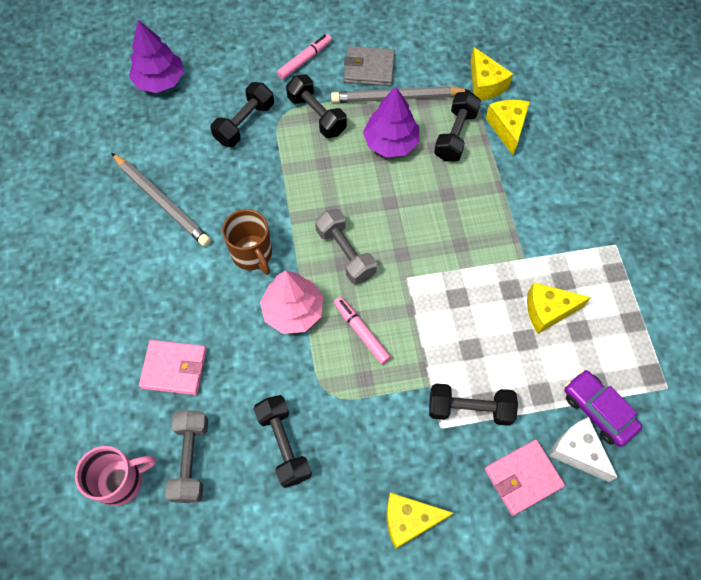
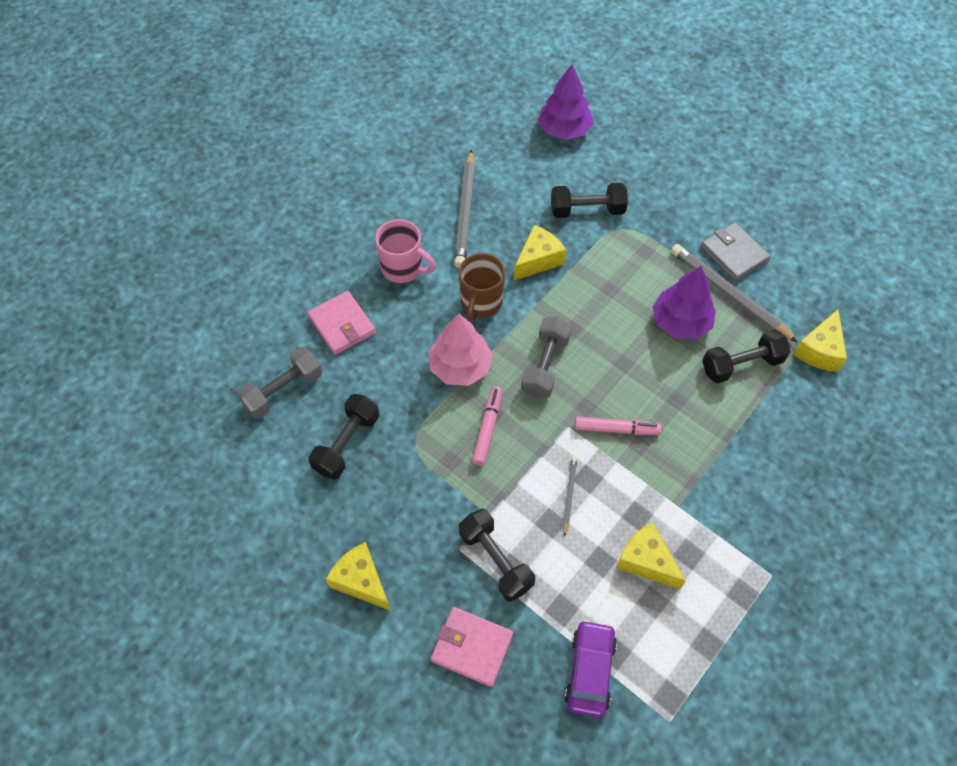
camera: 50 degrees right, 5 degrees down
pink mug [75,446,156,506] -> pink mug moved to [375,219,436,283]
pink marker [277,34,332,80] -> pink marker moved to [575,417,662,435]
black dumbbell [286,75,347,138] -> none
yellow cheese [486,100,530,155] -> yellow cheese moved to [514,225,566,280]
white cheese [549,417,618,482] -> none
none -> grey pencil [563,456,577,537]

